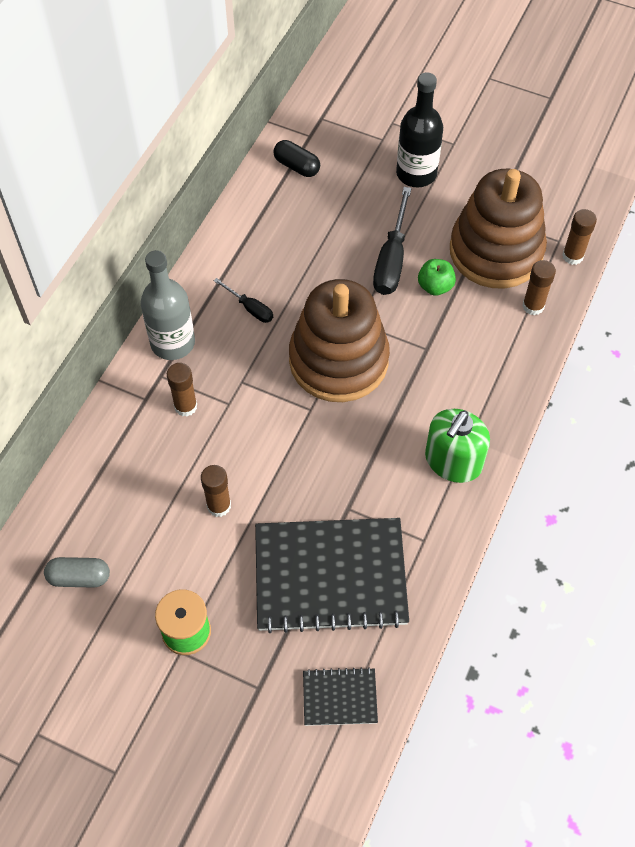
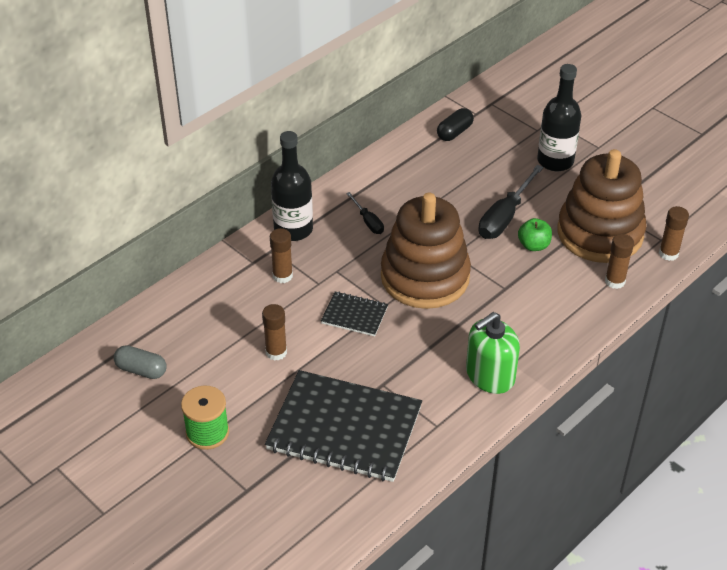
camera: 20 degrees right, 15 degrees down
grey bottle [141,250,195,360] -> black bottle [271,131,313,241]
black capsule [273,140,320,177] -> black capsule turned 75 degrees clockwise [437,108,474,141]
black notebook [303,667,378,726] -> black notebook moved to [321,291,388,336]

